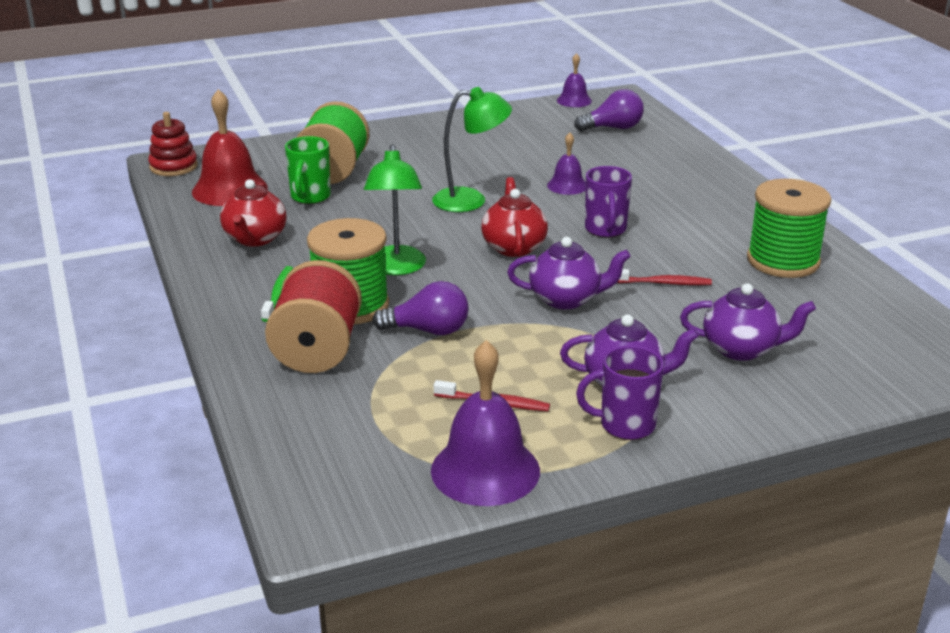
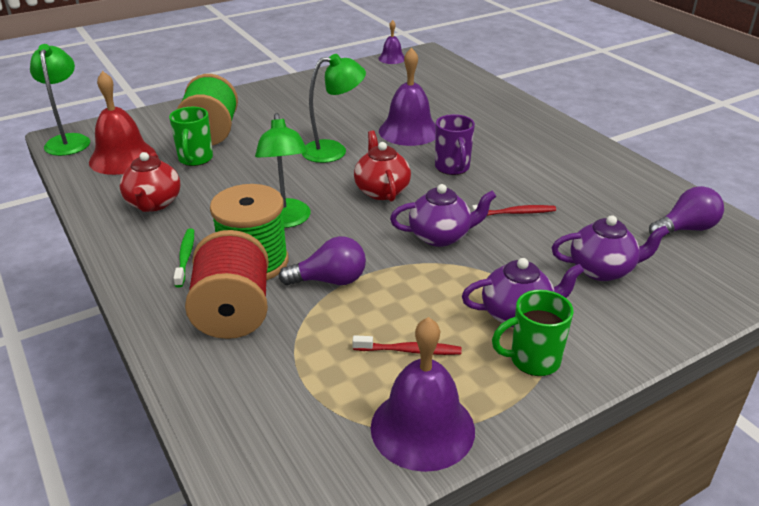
camera: 10 degrees left, 5 degrees up
red stacking toy [148,112,198,176] -> green lamp [30,44,90,156]
purple bell [547,132,586,195] -> purple bell [379,47,436,146], size x1.83
purple light bulb [574,89,644,132] -> purple light bulb moved to [649,186,724,236]
purple mug [576,345,664,440] -> green mug [492,290,574,376]
green spool [747,179,831,278] -> none

